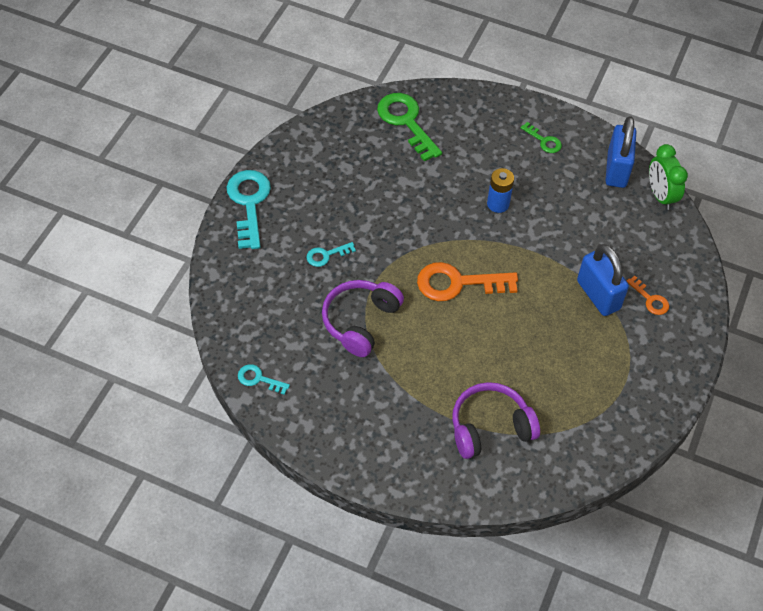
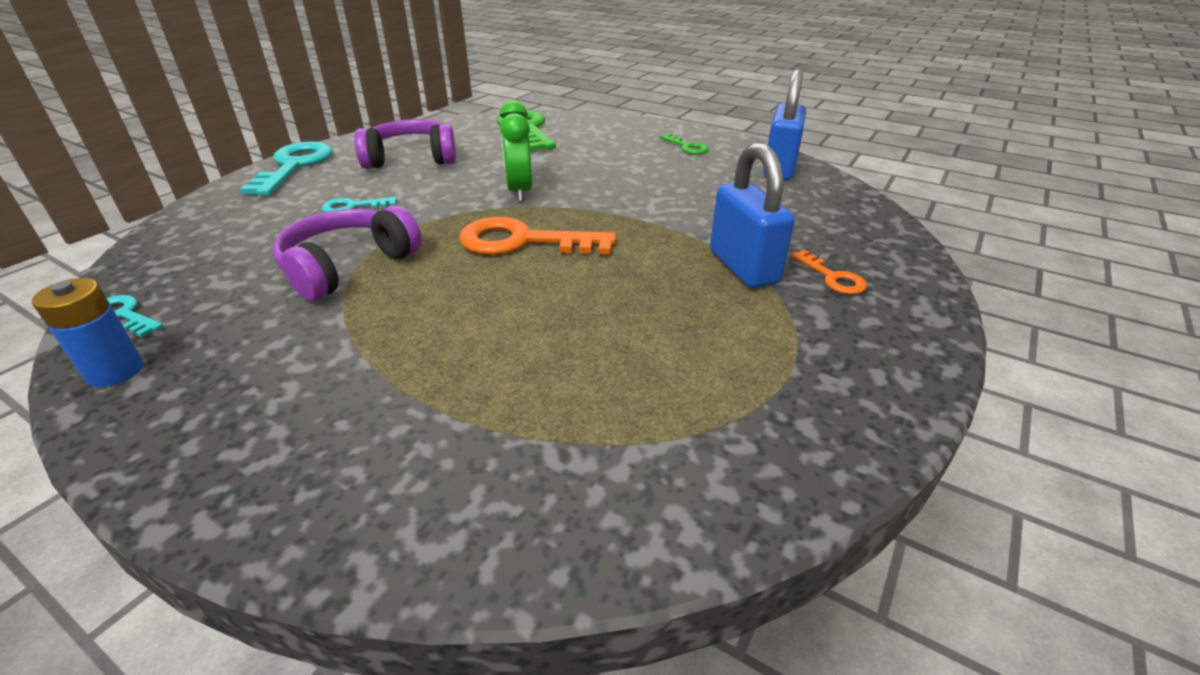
camera: 10 degrees right, 20 degrees down
purple headphones [452,382,540,459] -> purple headphones moved to [354,119,456,169]
blue battery [487,168,514,213] -> blue battery moved to [32,278,143,387]
green clock [649,144,688,210] -> green clock moved to [500,100,532,202]

